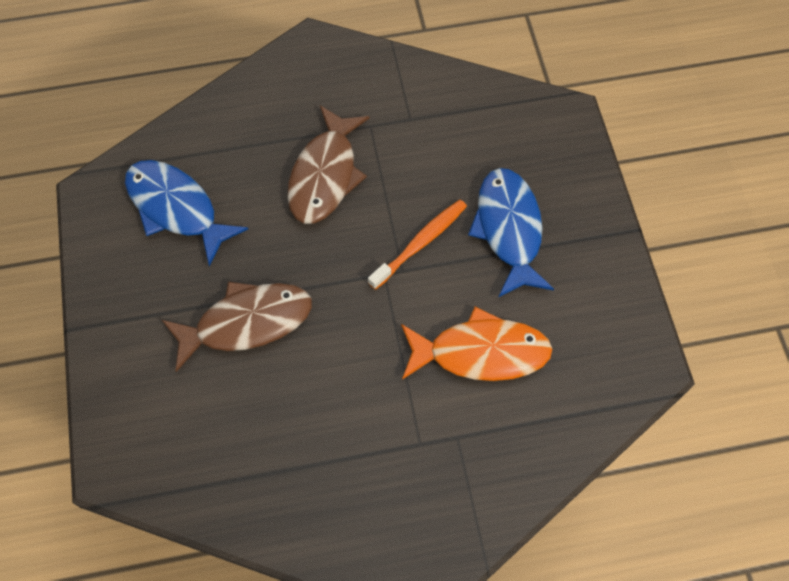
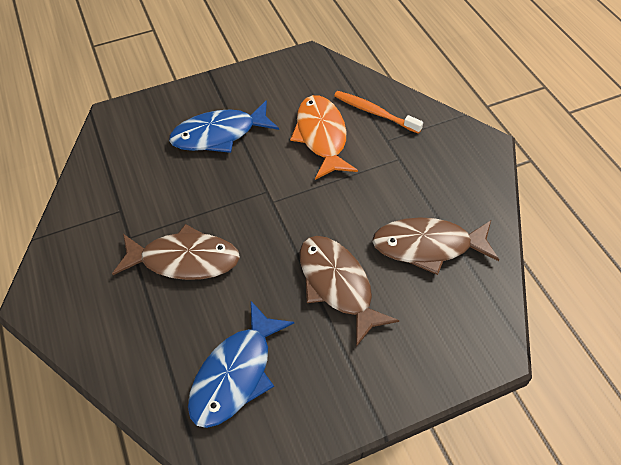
camera: 100 degrees left, 10 degrees down
orange toothbrush [368,200,467,290] -> orange toothbrush moved to [334,91,423,134]
none -> brown fish [372,217,499,275]

